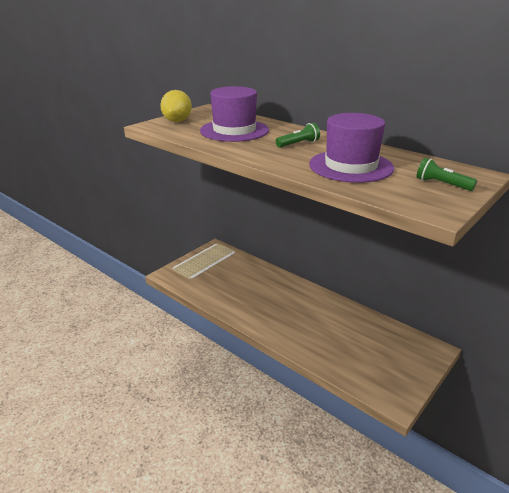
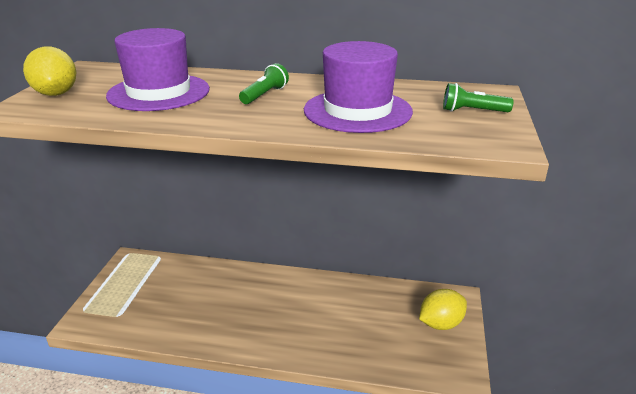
camera: 30 degrees left, 0 degrees up
none -> yellow lemon [419,289,467,330]

